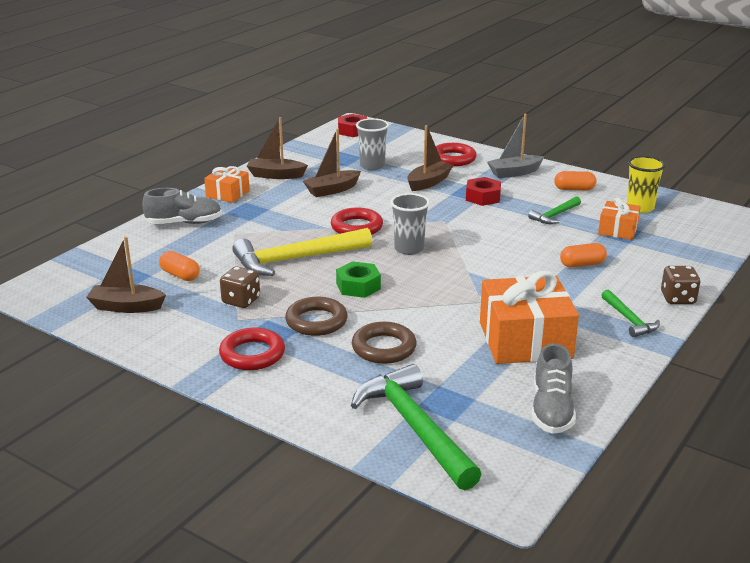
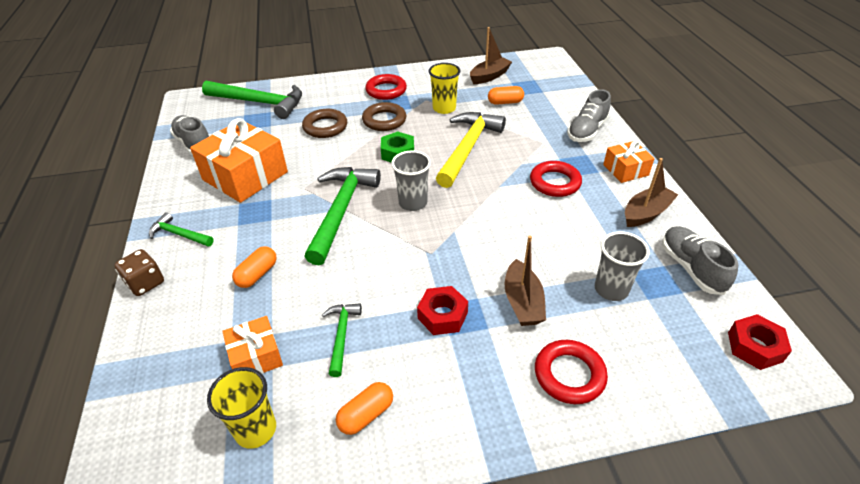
camera: 135 degrees right, 15 degrees up
brown dice [220,266,260,308] -> yellow cup [429,63,460,114]
brown boat [303,129,361,197] -> none
red ring [331,208,383,235] -> red ring moved to [530,161,582,197]
grey boat [487,114,544,178] -> none
none -> green hammer [304,167,381,265]
none -> grey shoe [662,226,738,295]

